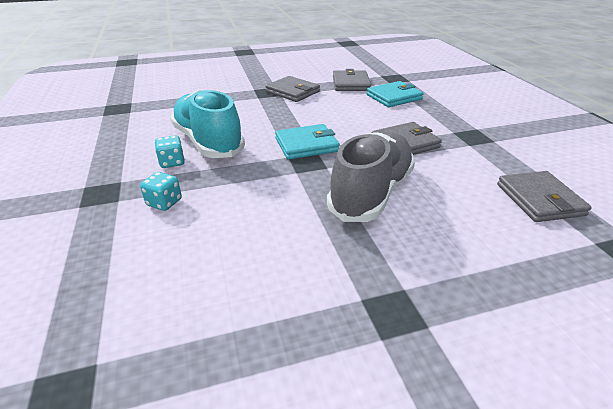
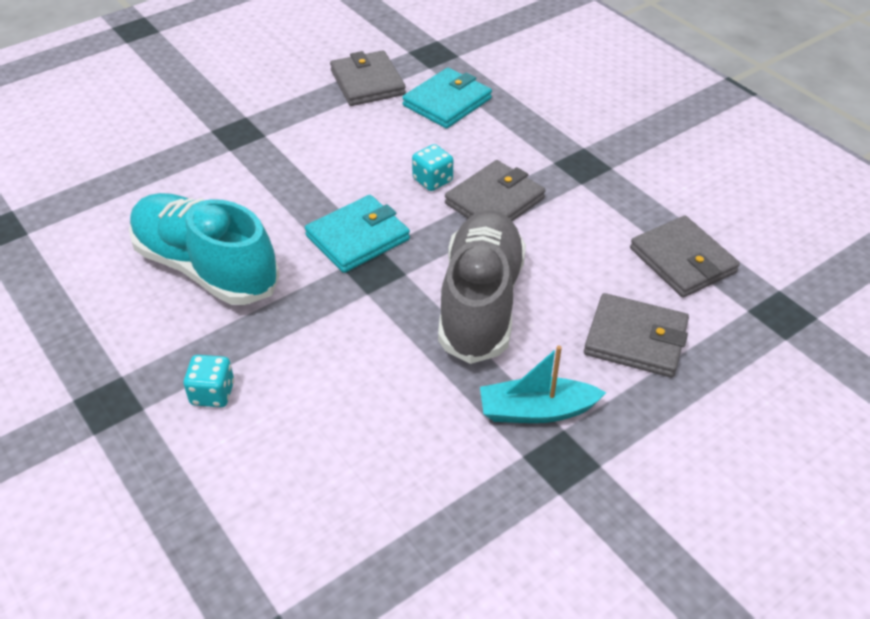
camera: 20 degrees left, 10 degrees up
turquoise dice [155,136,185,168] -> turquoise dice moved to [412,144,453,191]
grey wallet [265,76,320,102] -> grey wallet moved to [584,293,689,377]
none -> turquoise boat [480,346,606,423]

